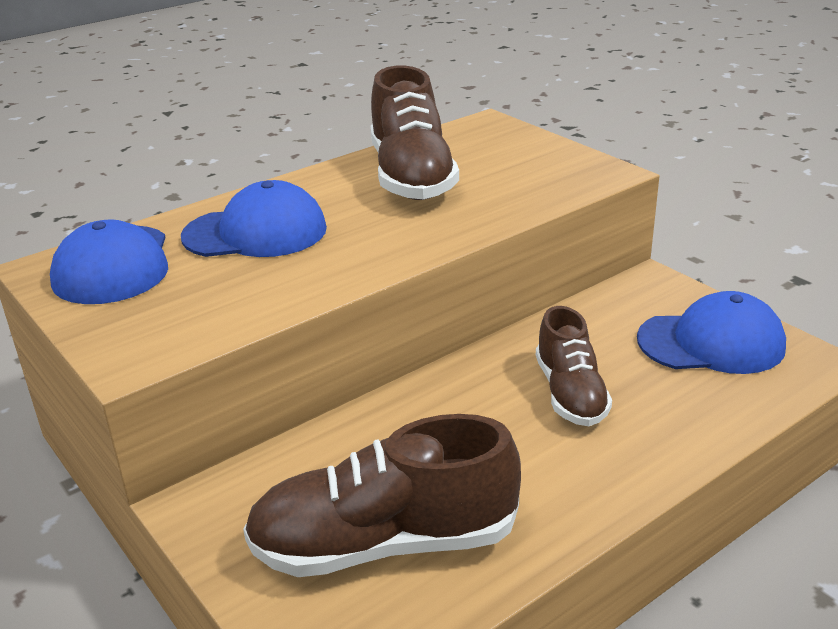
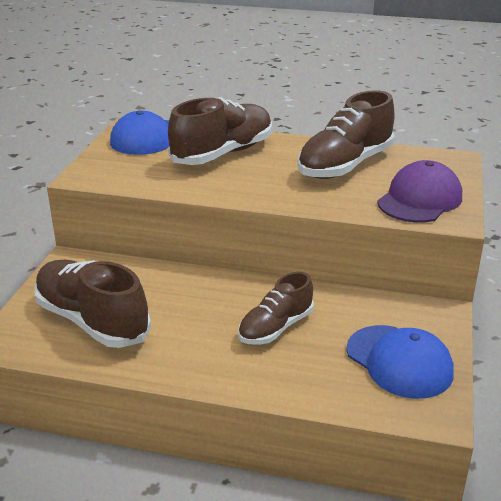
camera: 50 degrees right, 0 degrees up
blue cap [181,180,327,257] -> brown shoe [168,97,272,165]
none -> purple cap [377,160,462,223]

